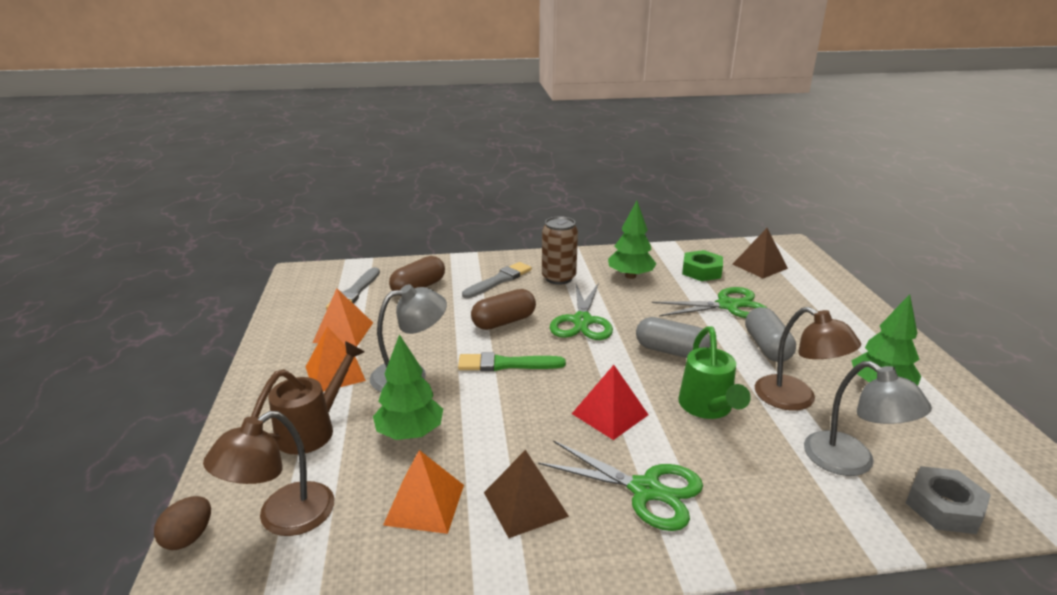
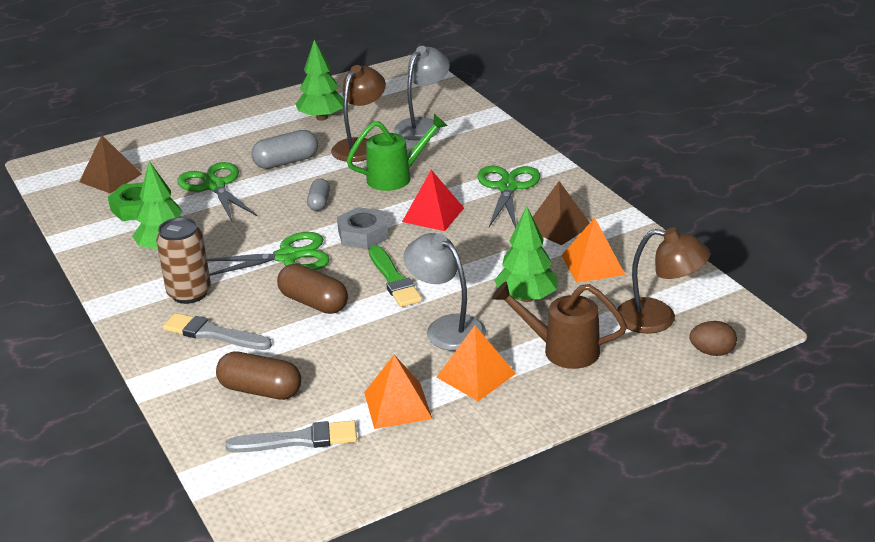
camera: 110 degrees left, 5 degrees up
grey capsule [636,317,710,358] -> grey capsule [307,178,330,211], size x0.62
grey nut [906,466,991,534] -> grey nut moved to [337,207,388,249]

